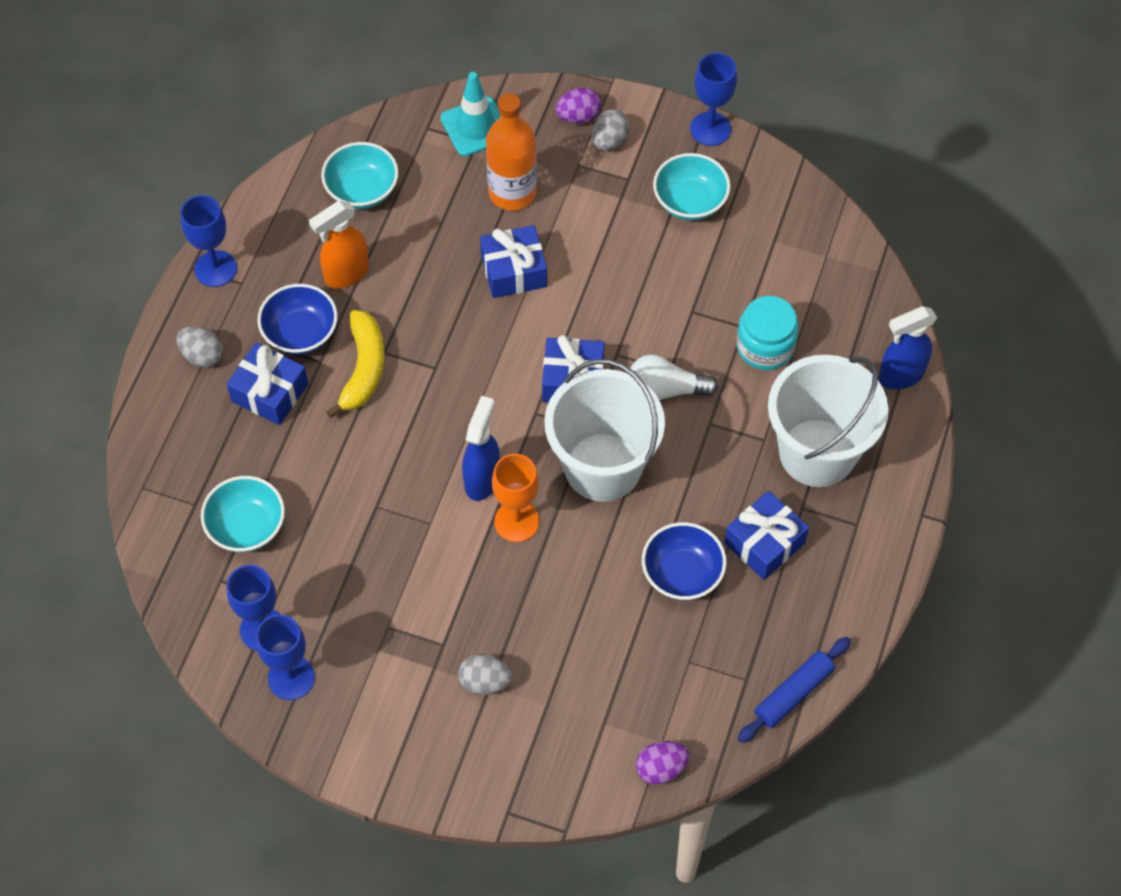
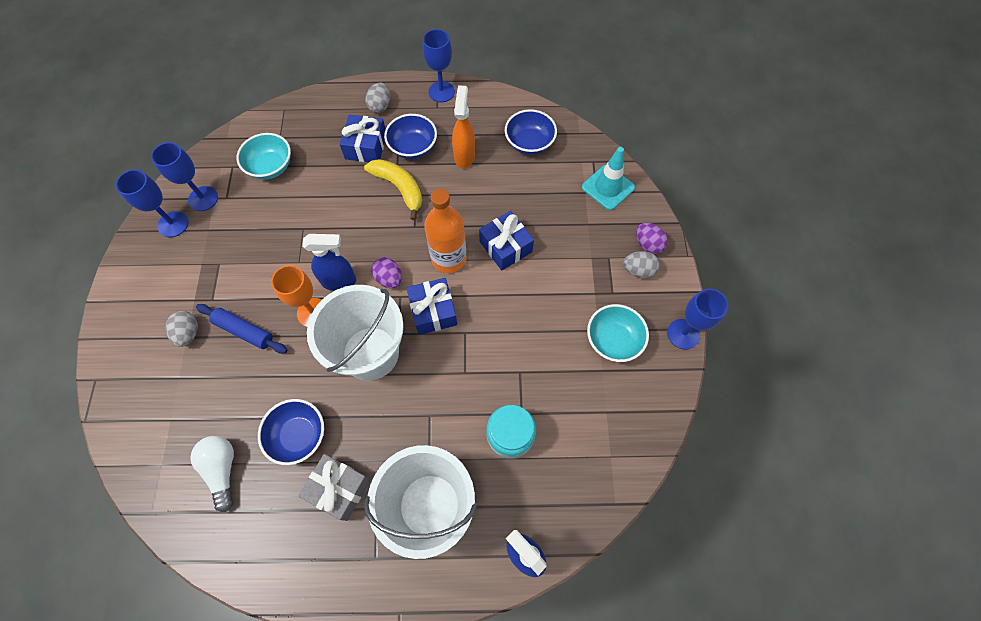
camera: 70 degrees right, 5 degrees up
orange spray bottle [309,201,369,288] -> orange spray bottle turned 60 degrees clockwise [452,85,475,168]
turquoise bowl [321,142,399,209] -> blue bowl [505,109,557,155]
yellow banana [326,310,385,418] -> yellow banana turned 120 degrees counterclockwise [364,159,422,220]
orange bottle [486,93,537,210] -> orange bottle moved to [424,189,467,273]
white light bulb [630,354,718,401] -> white light bulb moved to [190,436,234,512]
purple egg [636,741,690,785] -> purple egg moved to [371,257,402,288]
blue gift [724,491,809,580] -> grey gift [299,454,371,521]
blue rolling pin [738,637,851,743] -> blue rolling pin moved to [196,304,287,354]

